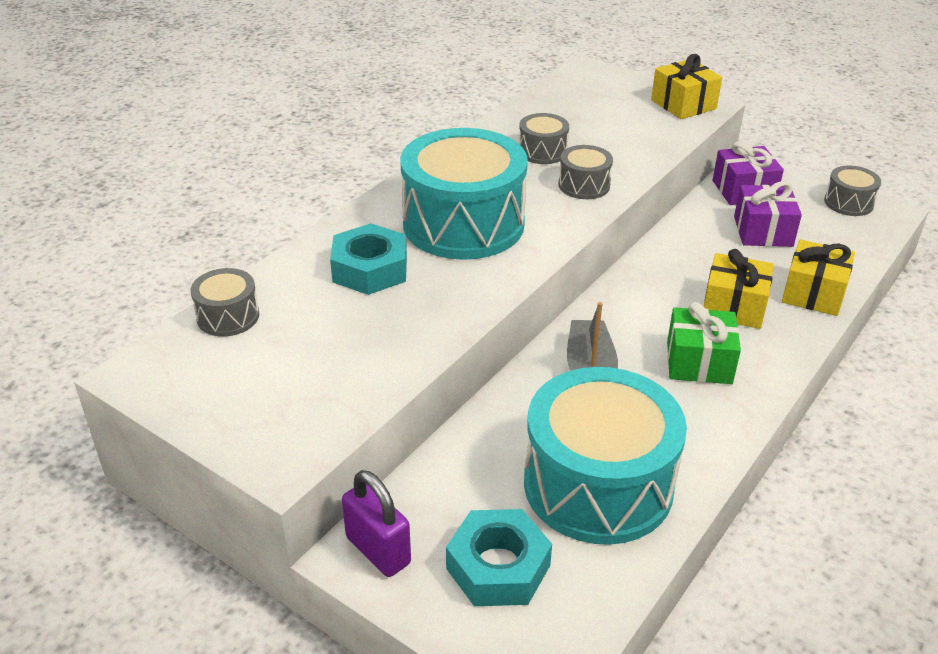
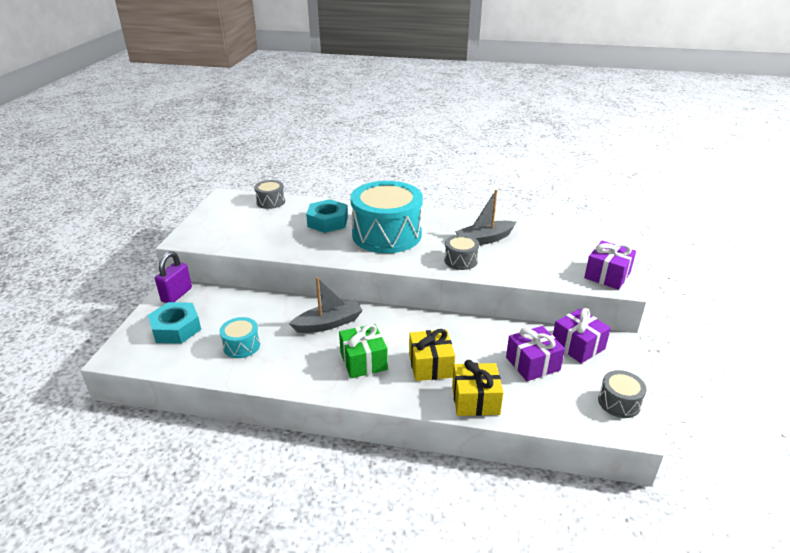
camera: 65 degrees right, 5 degrees down
grey drum [519,113,569,164] -> grey boat [455,190,516,245]
turquoise drum [524,367,687,545] -> turquoise drum [220,317,260,358], size x0.45
yellow gift [651,54,722,119] -> purple gift [584,240,636,290]

